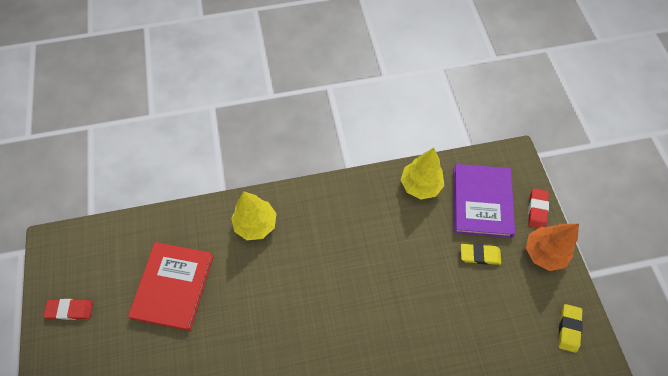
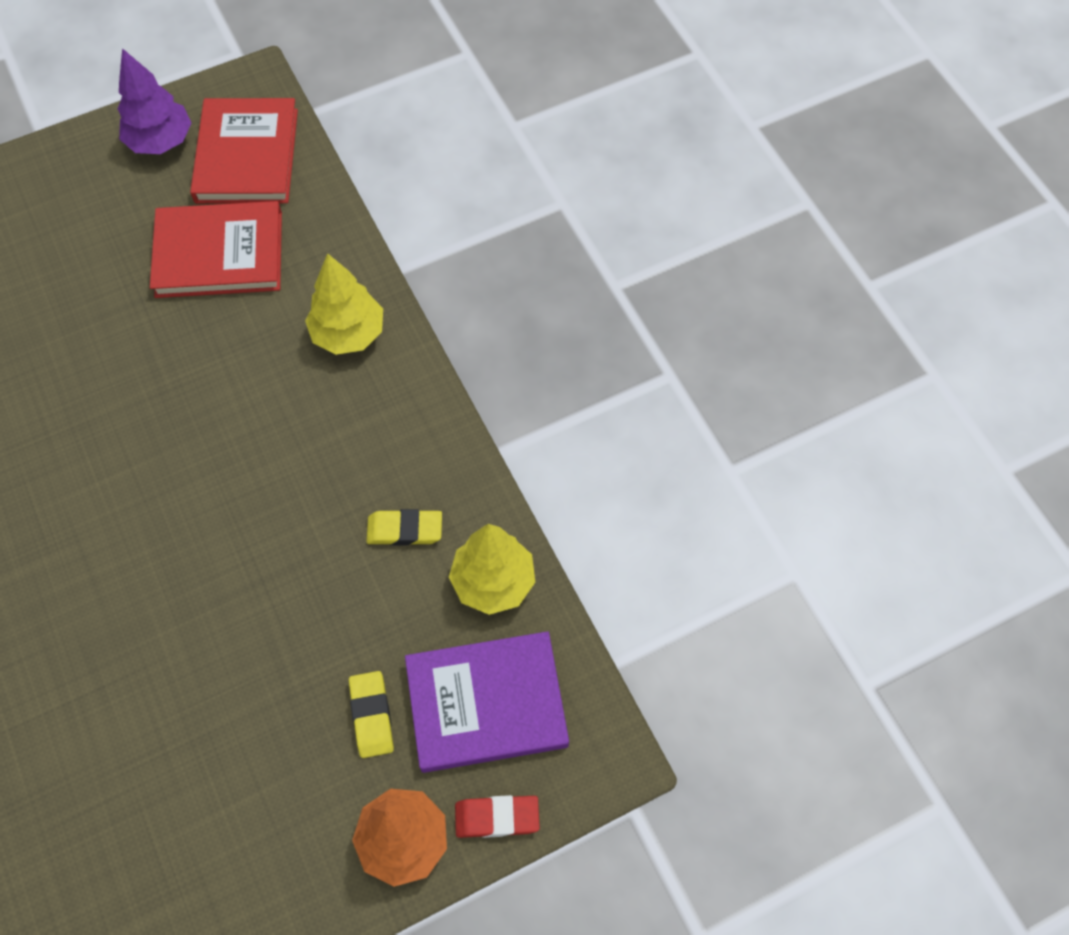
camera: 75 degrees right, 0 degrees up
red eraser [43,299,93,320] -> purple tree [118,48,191,154]
yellow eraser [558,304,583,353] -> yellow eraser moved to [366,509,442,546]
none -> red book [190,98,298,204]

